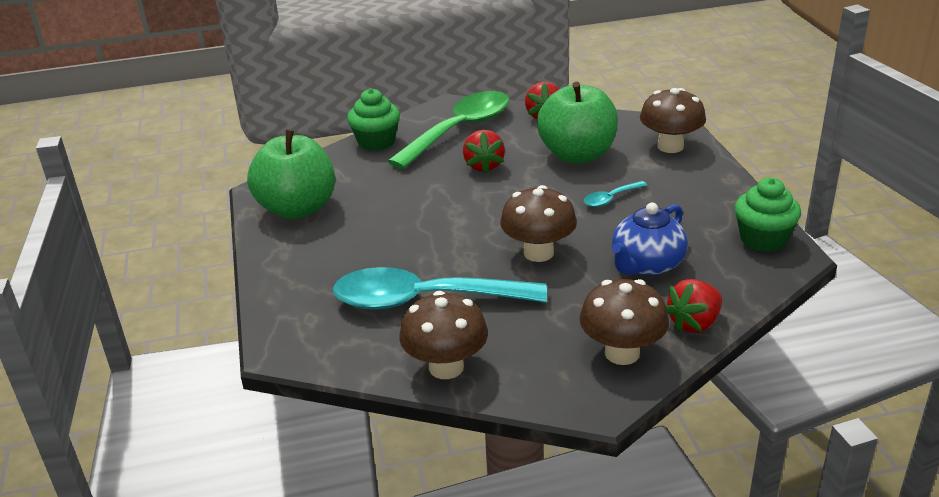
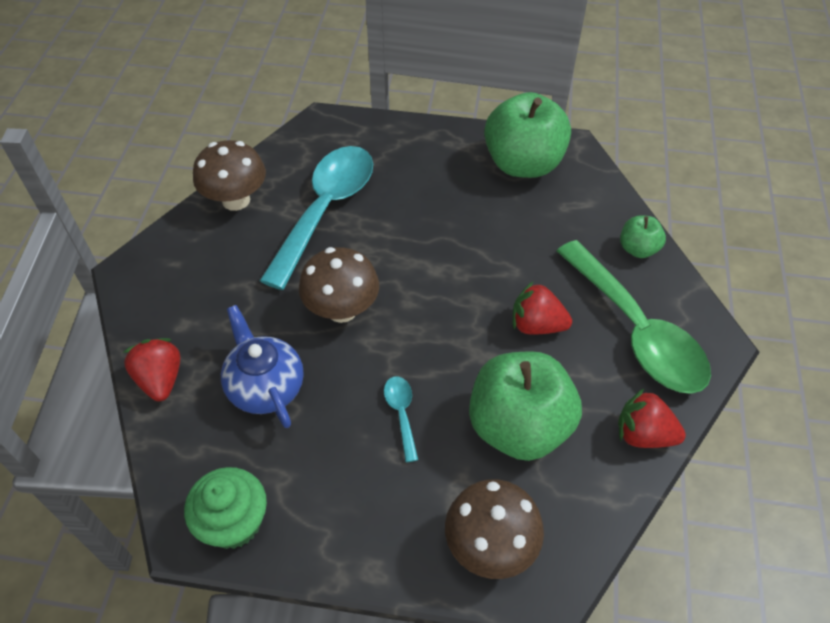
camera: 110 degrees right, 20 degrees up
green cupcake [347,89,400,151] -> green apple [620,215,666,258]
brown mushroom [580,279,669,365] -> none

